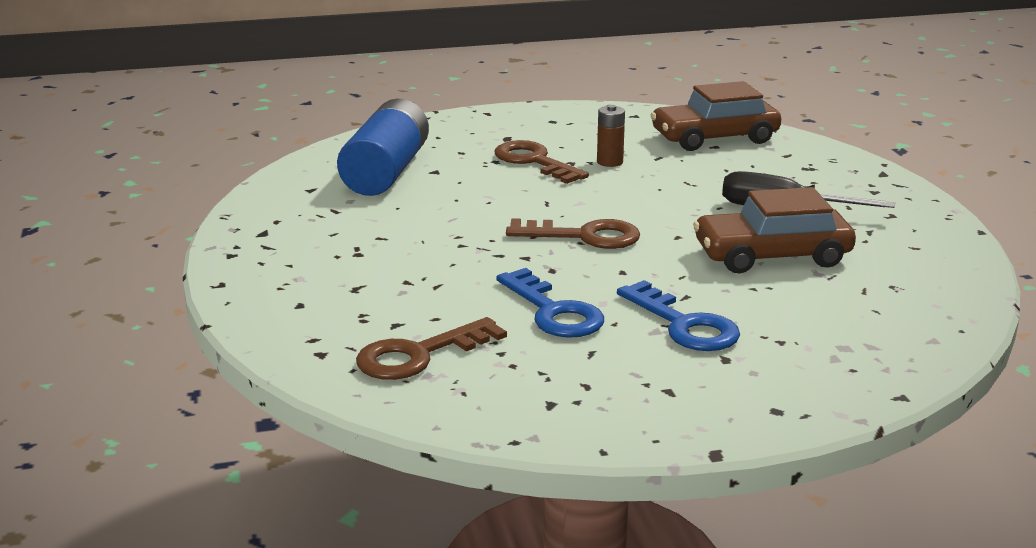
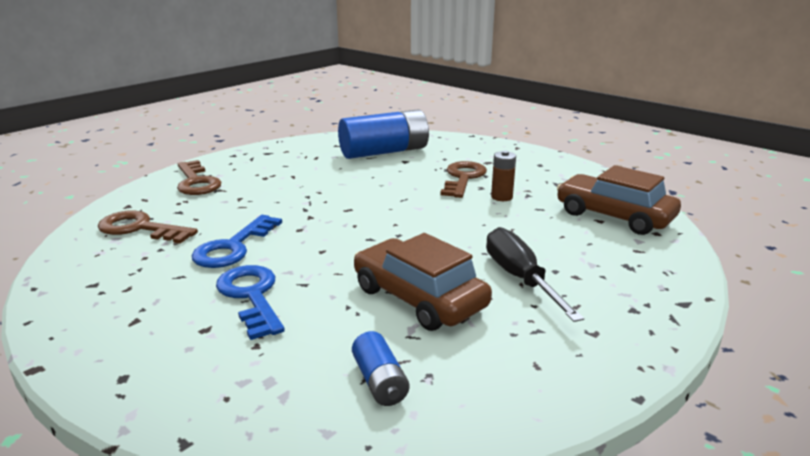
camera: 55 degrees right, 0 degrees up
brown key [506,218,640,249] -> brown key moved to [177,160,221,195]
blue key [617,280,740,351] -> blue key turned 135 degrees clockwise [216,265,285,340]
none -> blue battery [352,331,409,406]

